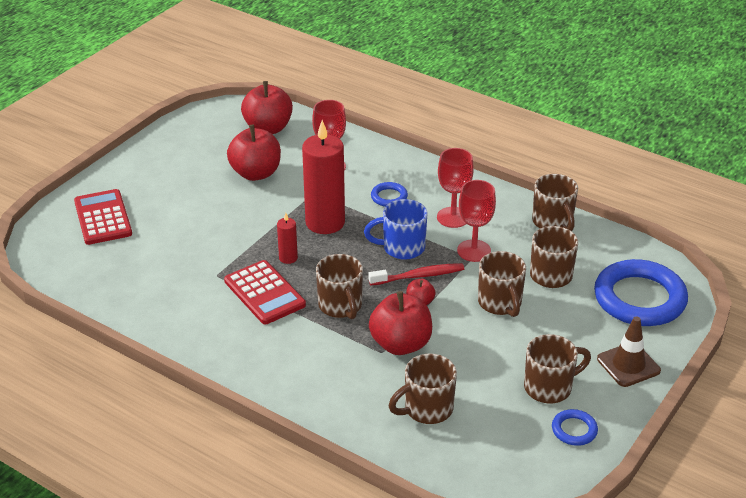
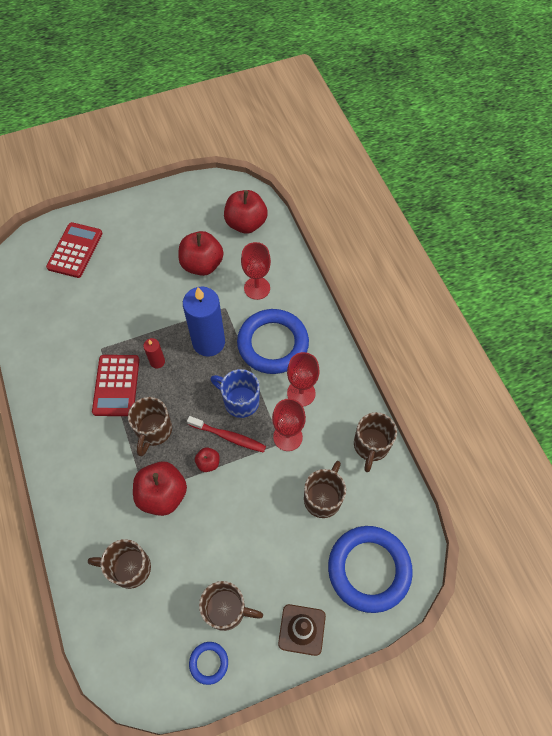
camera: 35 degrees right, 25 degrees up
red candle [302,120,345,234] -> blue candle [183,287,225,357]
blue ring [371,182,408,207] -> blue ring [237,309,309,374], size x2.26
brown mug [478,251,526,317] -> none

